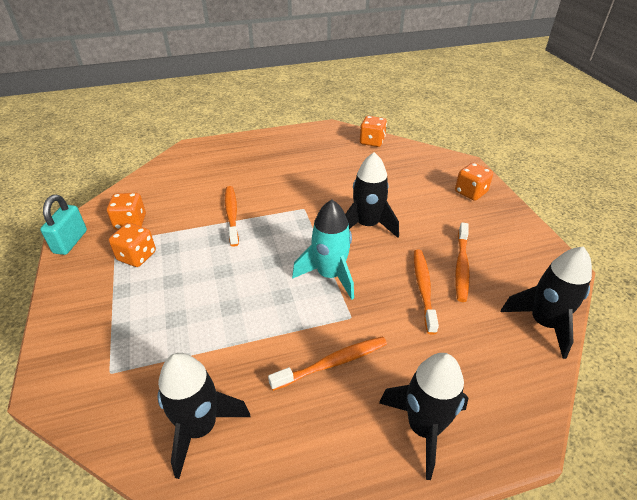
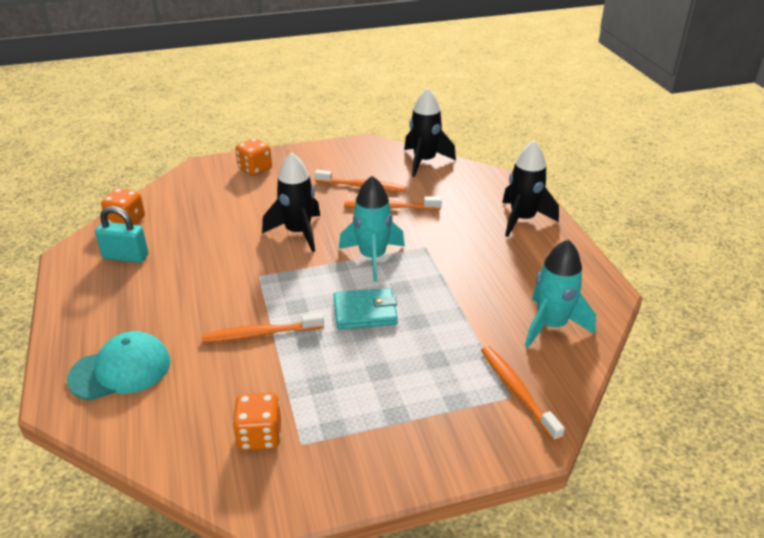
camera: 90 degrees left, 5 degrees down
turquoise padlock [40,195,87,255] -> turquoise padlock moved to [95,206,148,263]
orange dice [109,223,156,267] -> none
black rocket [158,353,251,479] -> turquoise rocket [525,239,596,348]
orange toothbrush [268,336,387,391] -> orange toothbrush moved to [481,346,565,442]
none -> turquoise cap [67,331,171,400]
none -> turquoise wallet [334,288,398,329]

